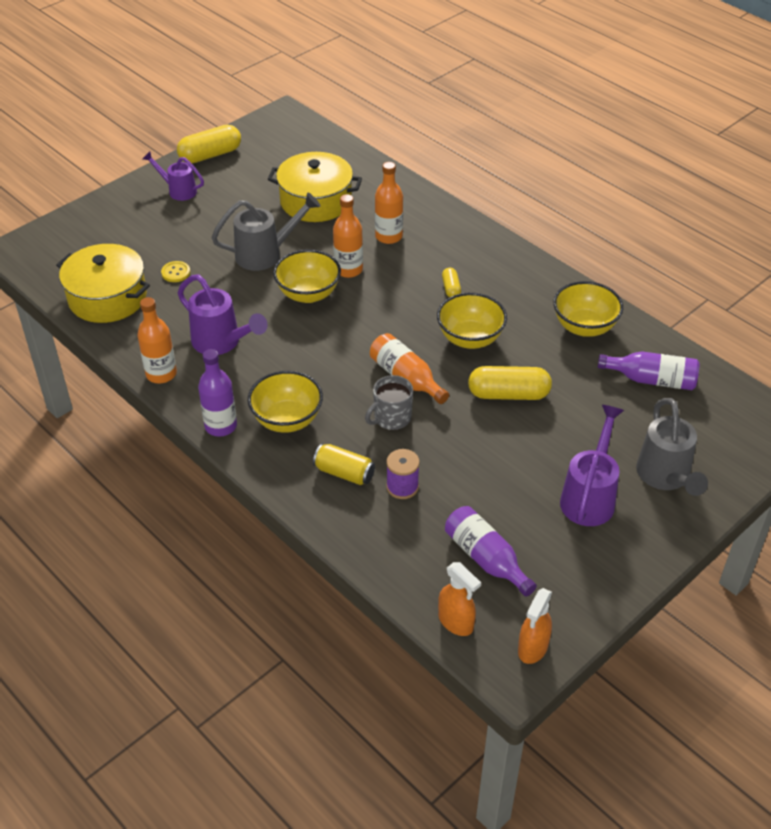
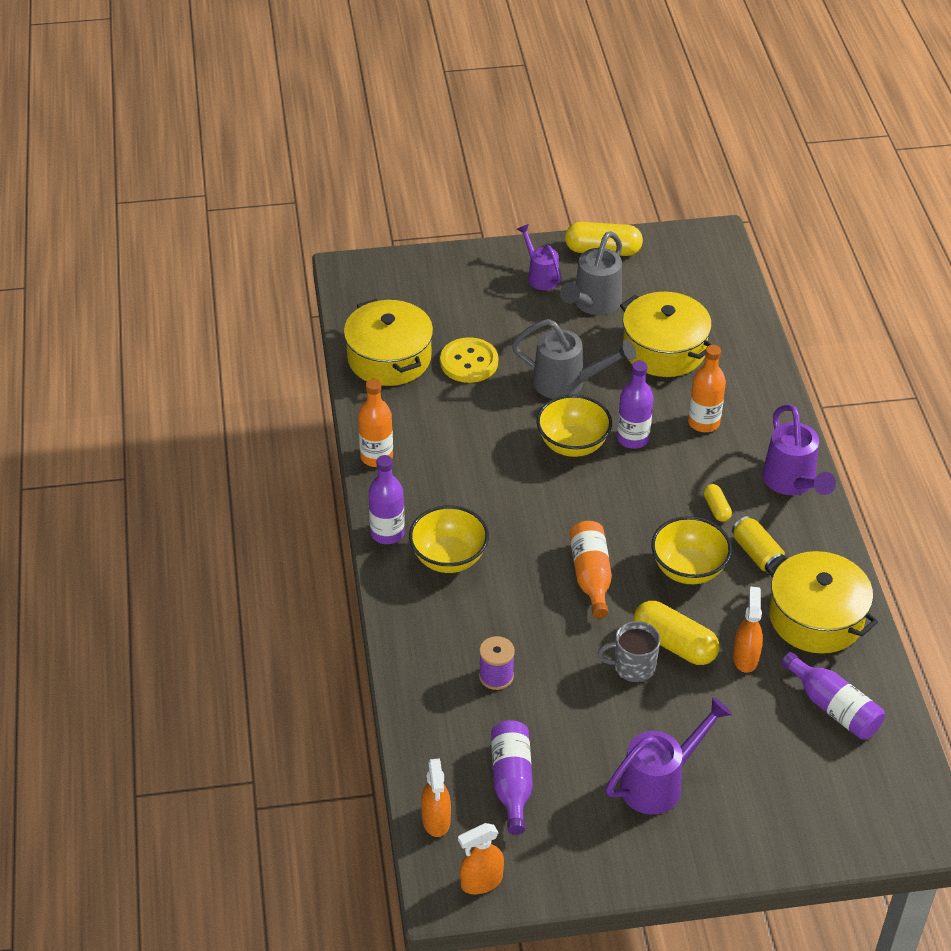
camera: 35 degrees right, 0 degrees up
yellow button [161,261,190,282] -> yellow button [440,337,498,383], size x1.84
purple watering can [178,274,267,355] -> purple watering can moved to [762,404,836,495]
yellow can [313,444,375,485] -> yellow can moved to [732,516,785,573]
orange bottle [333,194,363,278] -> purple bottle [617,361,654,449]
grey mug [365,375,413,430] -> grey mug moved to [598,621,661,682]
yellow capsule [442,268,461,297] -> yellow capsule turned 45 degrees counterclockwise [704,484,732,522]
yellow bowl [553,281,623,337] -> yellow pot [766,551,878,654]
grey watering can [636,398,708,496] -> grey watering can moved to [560,231,622,315]
none -> orange spray bottle [733,587,763,673]

